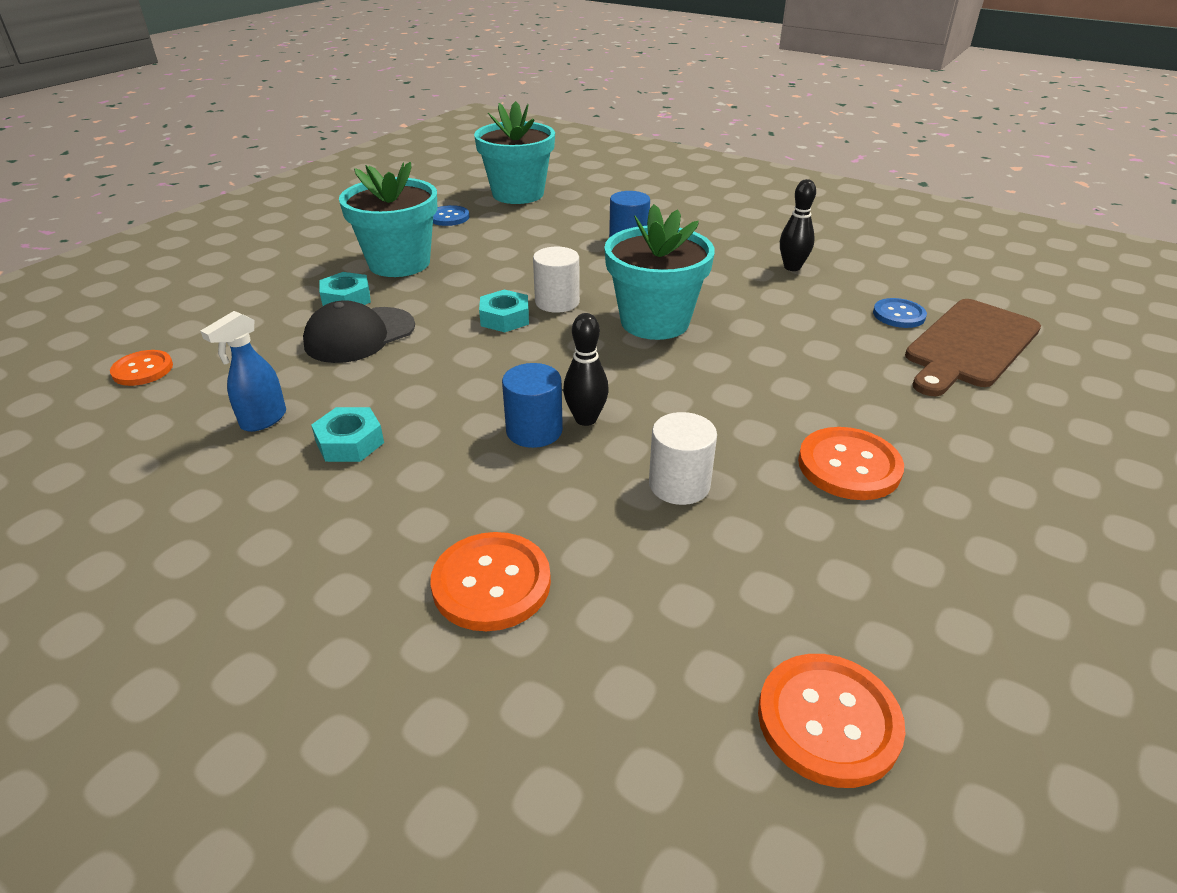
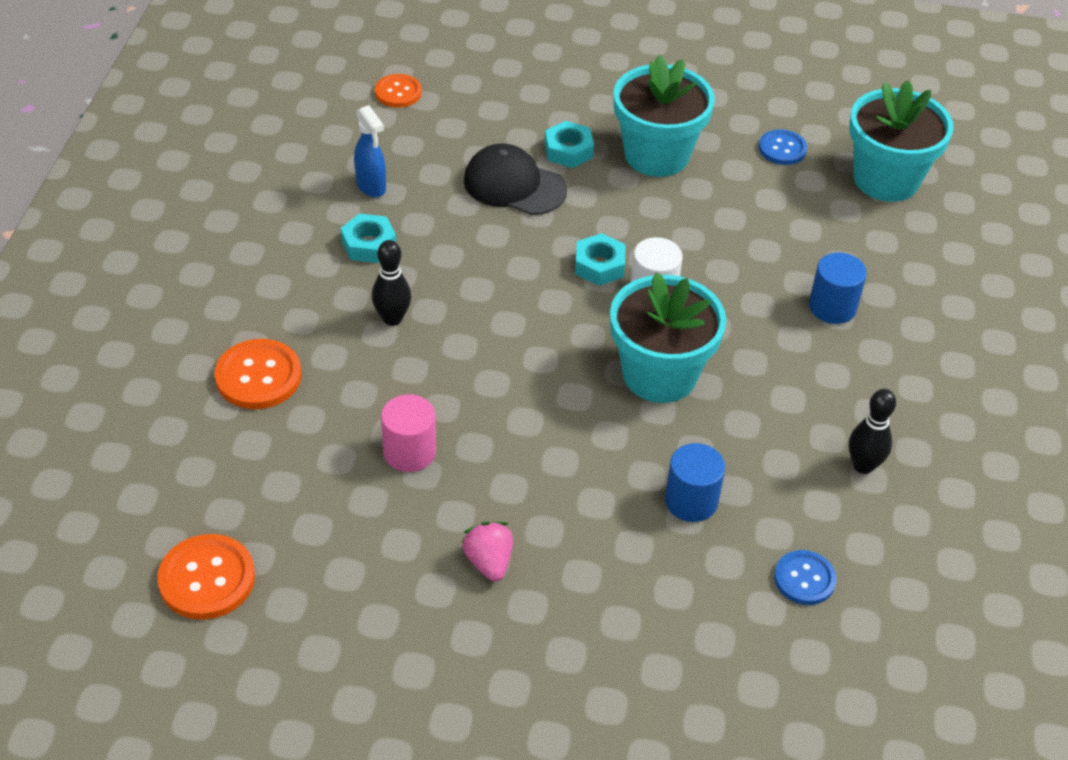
camera: 65 degrees right, 10 degrees up
blue spray bottle [201,311,286,432] -> blue spray bottle turned 135 degrees counterclockwise [354,105,386,197]
blue cylinder [502,363,563,448] -> blue cylinder moved to [665,443,725,522]
black bowling pin [563,313,609,426] -> black bowling pin moved to [372,240,411,326]
white cylinder [649,412,717,505] -> pink cylinder [381,394,436,472]
orange button [798,427,904,500] -> pink strawberry [462,521,513,581]
brown cutting board [905,299,1041,396] -> none

